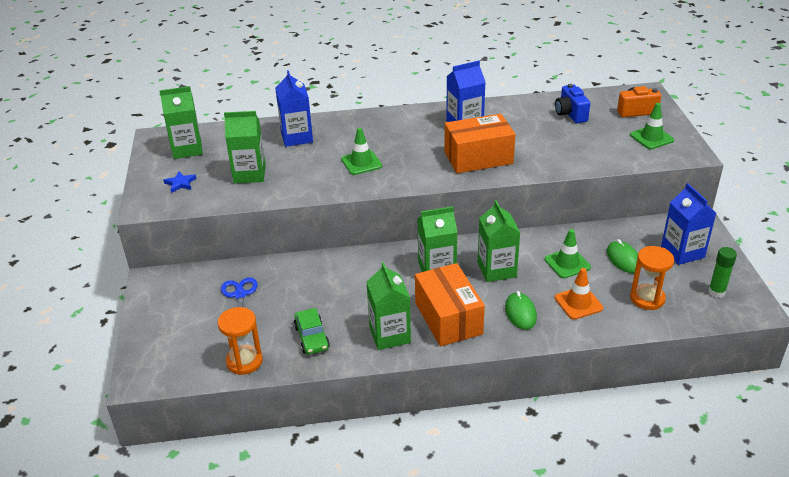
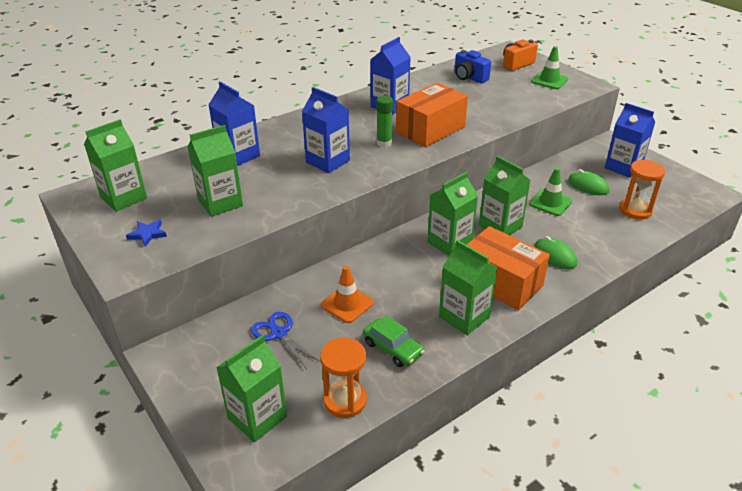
camera: 30 degrees left, 0 degrees up
green traffic cone [341,128,382,175] -> blue carton [302,87,350,173]
orange traffic cone [555,268,603,319] -> orange traffic cone moved to [321,266,374,323]
green glue stick [708,247,737,298] -> green glue stick moved to [376,96,393,147]
none -> green carton [216,335,287,442]

